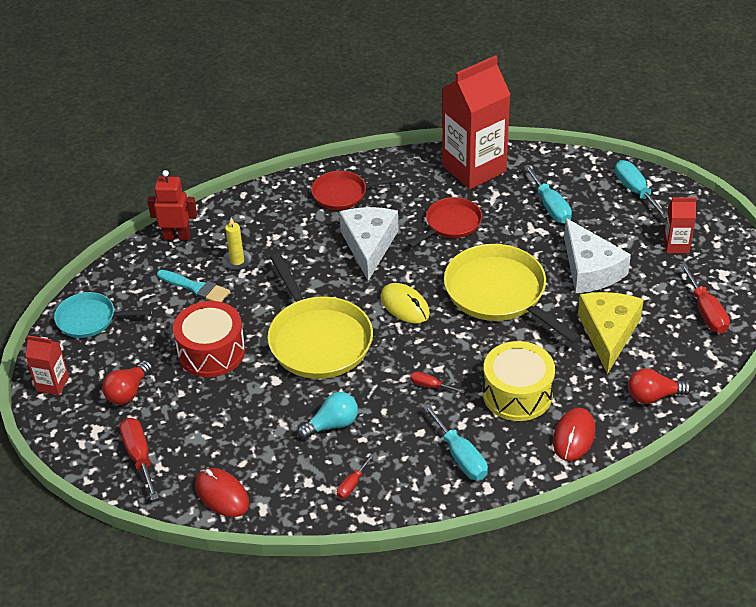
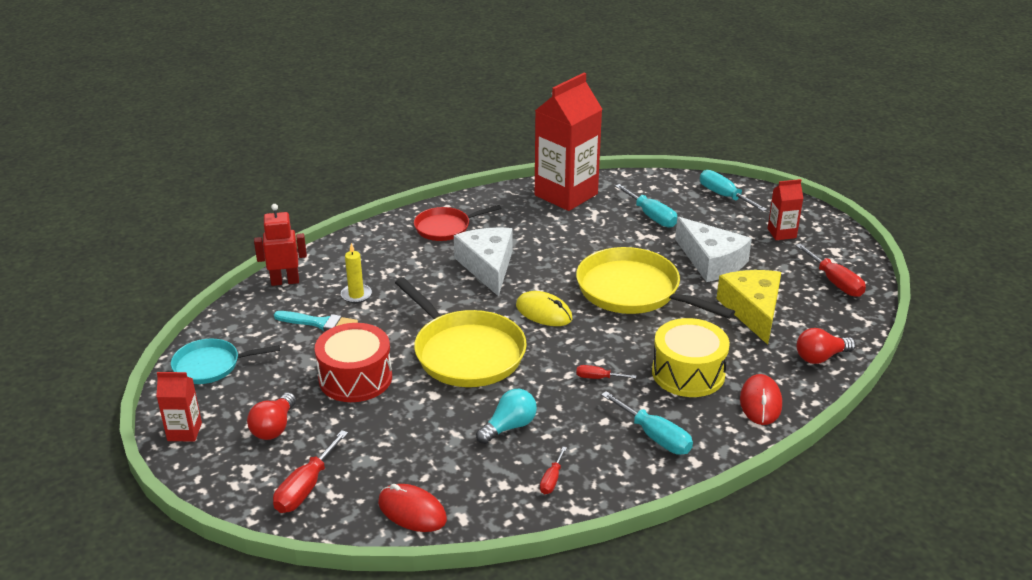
camera: 15 degrees left, 10 degrees down
red screwdriver [120,418,159,500] -> red screwdriver turned 120 degrees counterclockwise [273,430,348,513]
red pan [408,197,482,248] -> none

